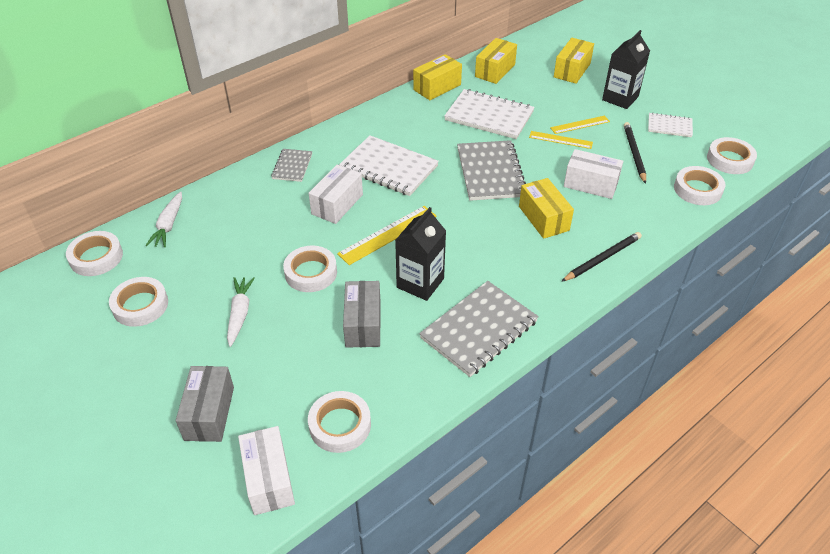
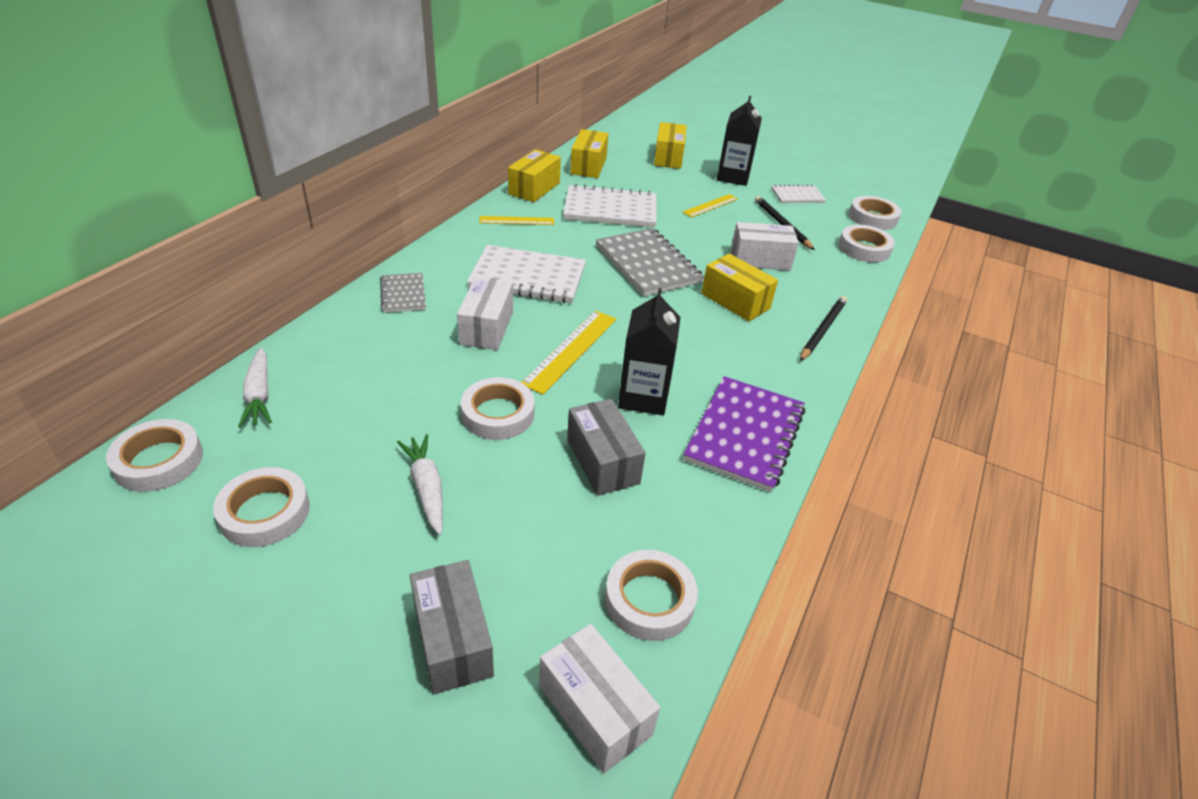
camera: 25 degrees left, 5 degrees down
grey notebook [419,281,539,377] -> purple notebook [684,376,805,492]
yellow ruler [529,131,593,149] -> yellow ruler moved to [479,216,554,225]

